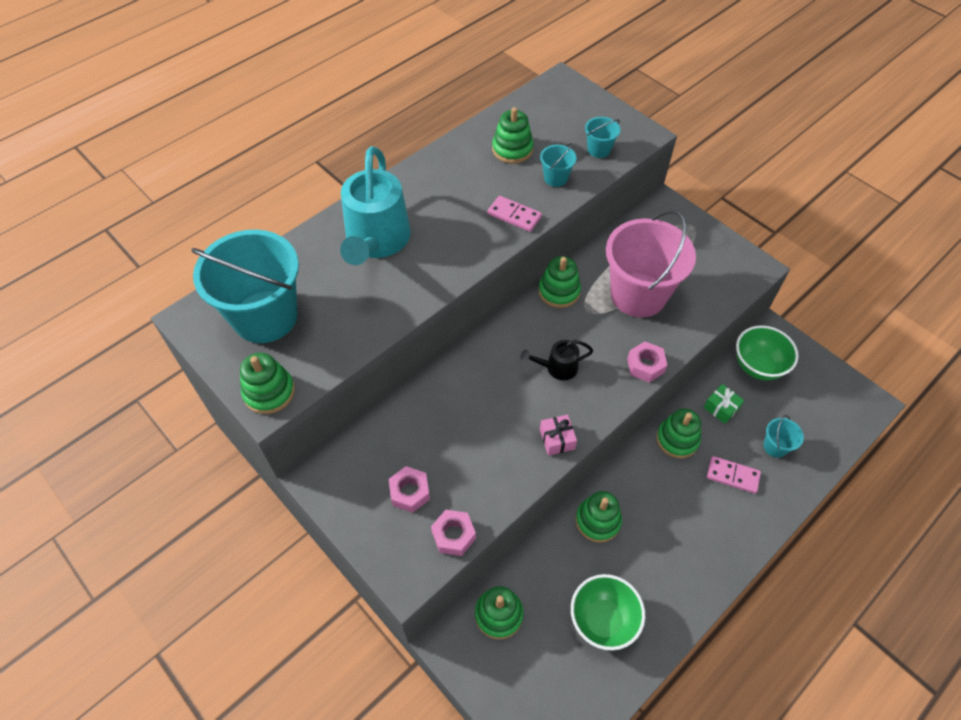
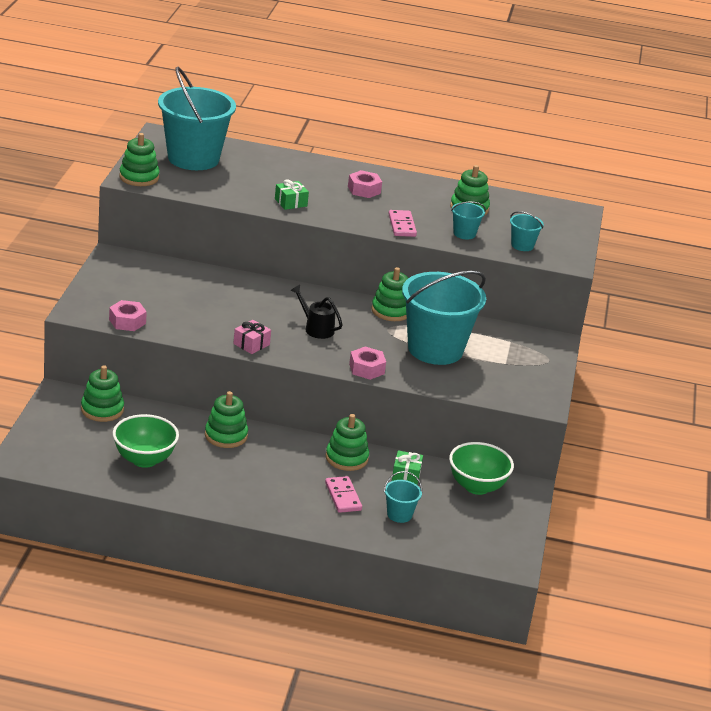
camera: 50 degrees right, 25 degrees down
turquoise watering can [340,146,411,265] -> none
pink nut [389,466,430,513] -> pink nut moved to [348,170,382,198]
pink bucket [606,210,696,317] -> turquoise bucket [402,271,486,365]
none -> green gift [275,179,309,210]

